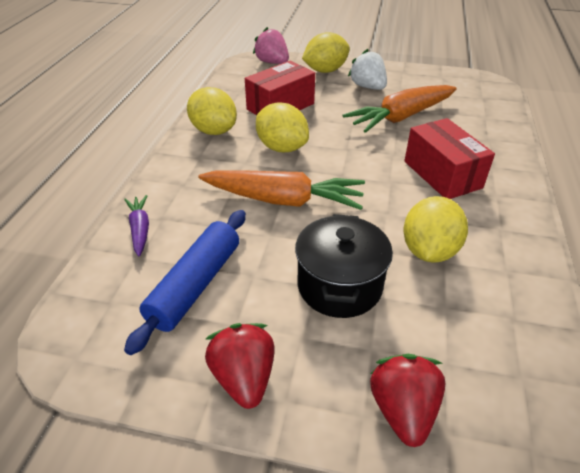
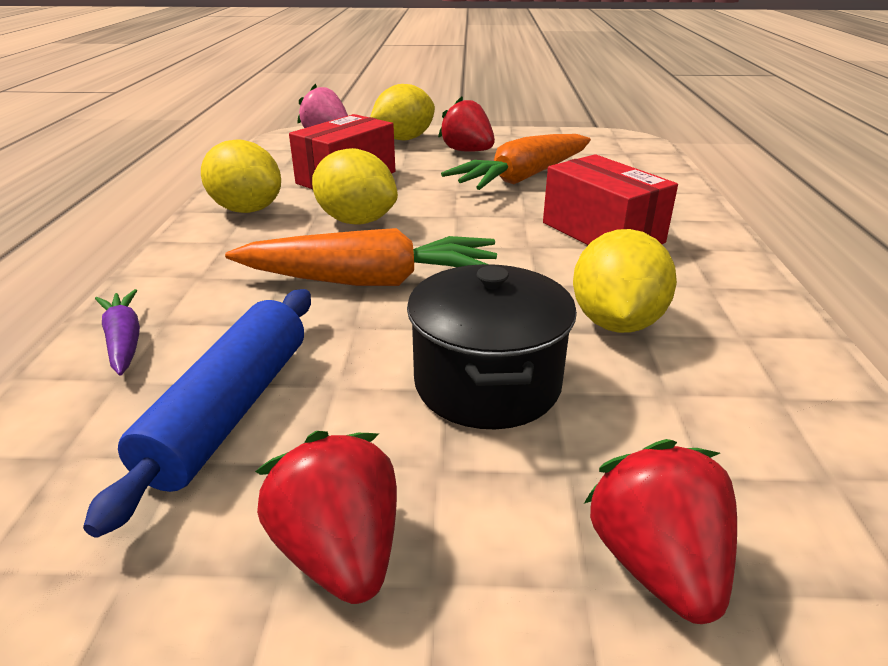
camera: 10 degrees left, 10 degrees down
white strawberry [348,49,387,90] -> red strawberry [438,96,495,152]

